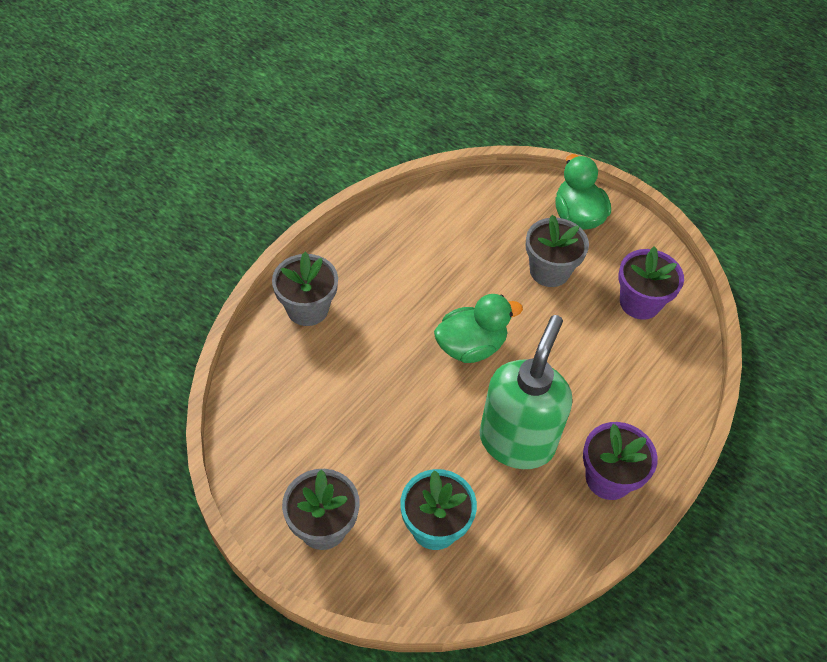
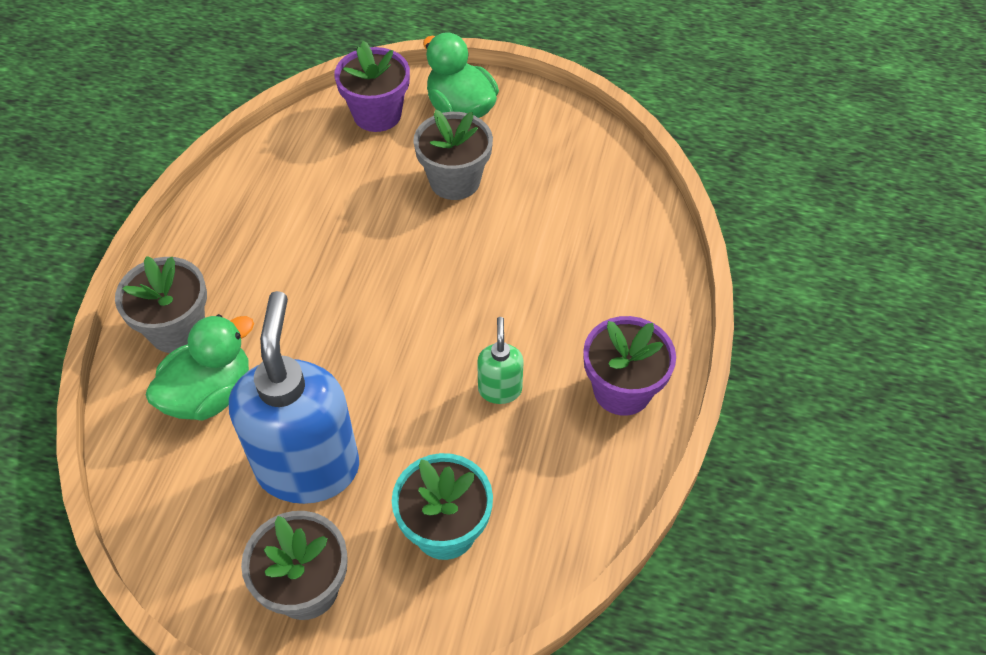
camera: 20 degrees left, 0 degrees up
green duck [434,294,523,363] -> green duck moved to [146,314,254,420]
green soap dispenser [480,315,572,469] -> green soap dispenser [477,317,524,404], size x0.44
purple flower pot [618,246,684,320] -> purple flower pot moved to [334,41,410,132]
none -> blue soap dispenser [229,291,359,504]

